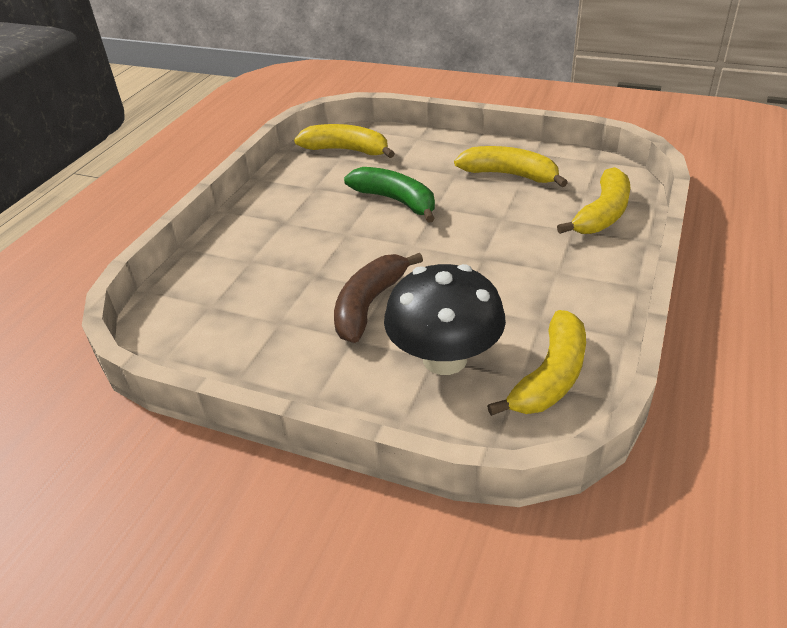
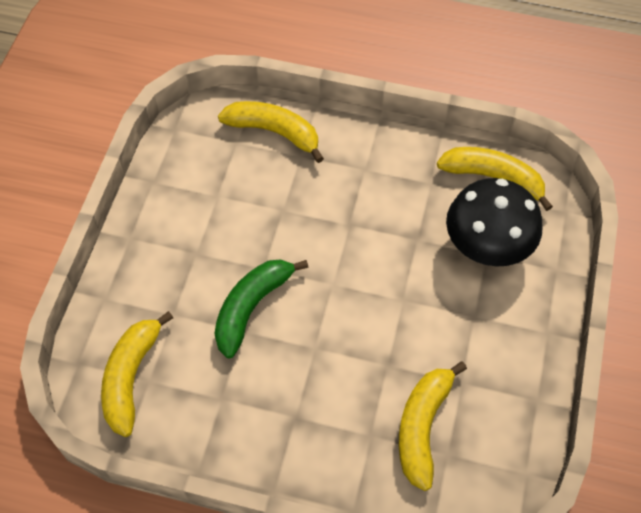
camera: 100 degrees left, 20 degrees up
brown banana [334,253,423,343] -> none
yellow banana [454,146,568,187] -> yellow banana moved to [399,361,467,491]

